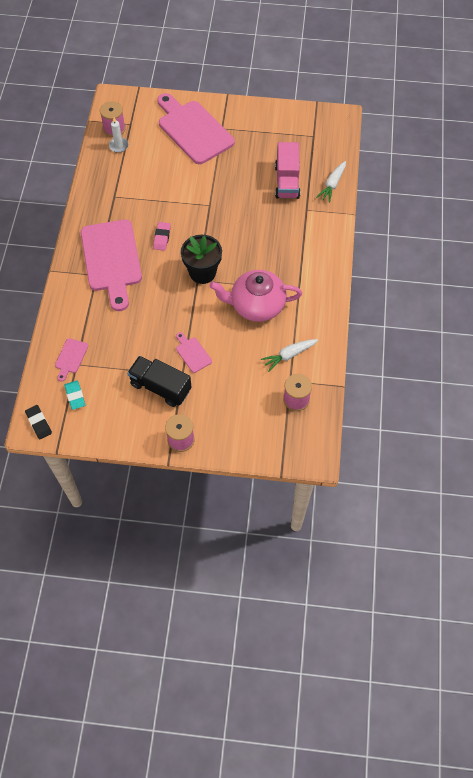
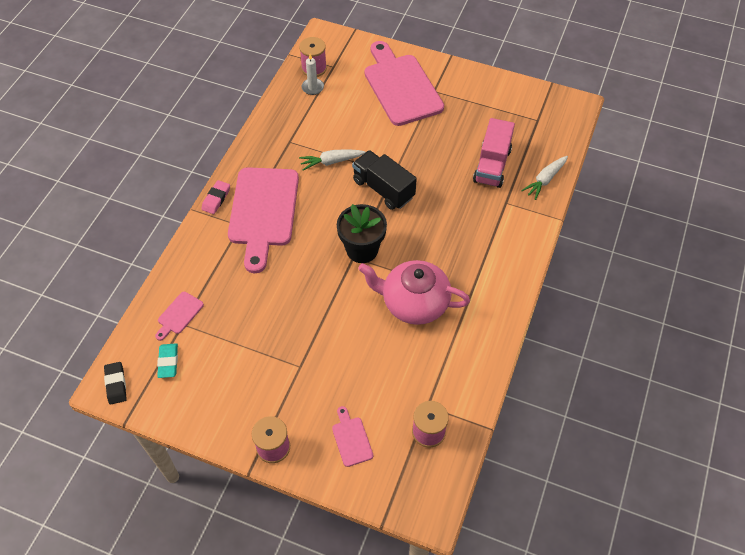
camera: 15 degrees right, 5 degrees down
black truck [127,356,191,407] -> black truck moved to [352,150,417,210]
pink eraser [153,222,171,251] -> pink eraser moved to [201,180,230,214]
pink cutting board [176,332,212,373] -> pink cutting board moved to [332,406,373,467]
white carrot [261,339,318,371] -> white carrot moved to [299,149,365,171]

